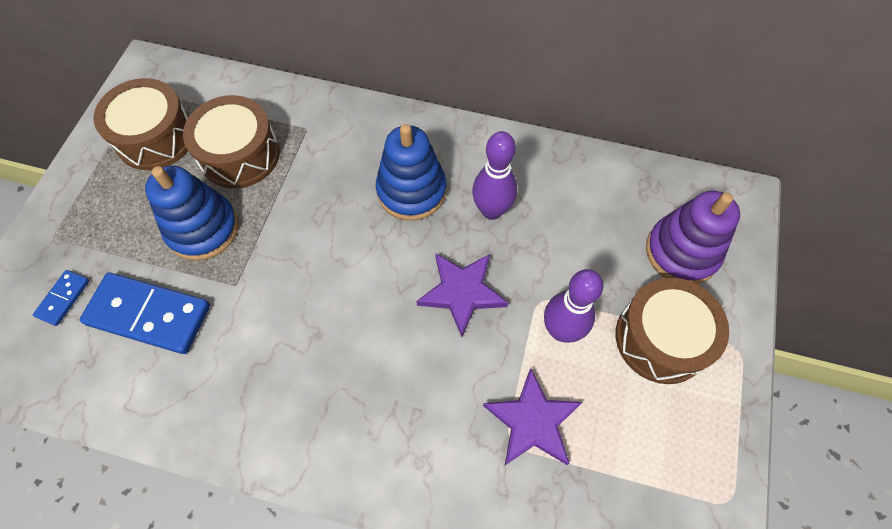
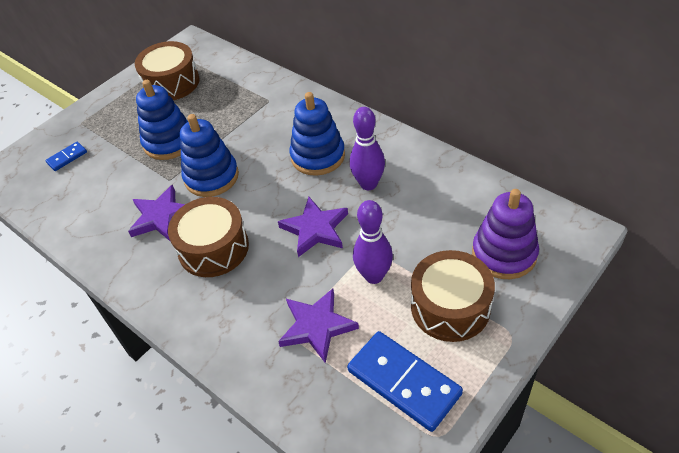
camera: 30 degrees right, 15 degrees down
blue domino [80,272,210,354] -> blue domino moved to [347,331,463,432]
brown drum [183,95,280,189] -> brown drum moved to [168,197,249,277]
none -> purple star [128,185,185,242]
none -> blue stacking toy [180,114,239,197]

